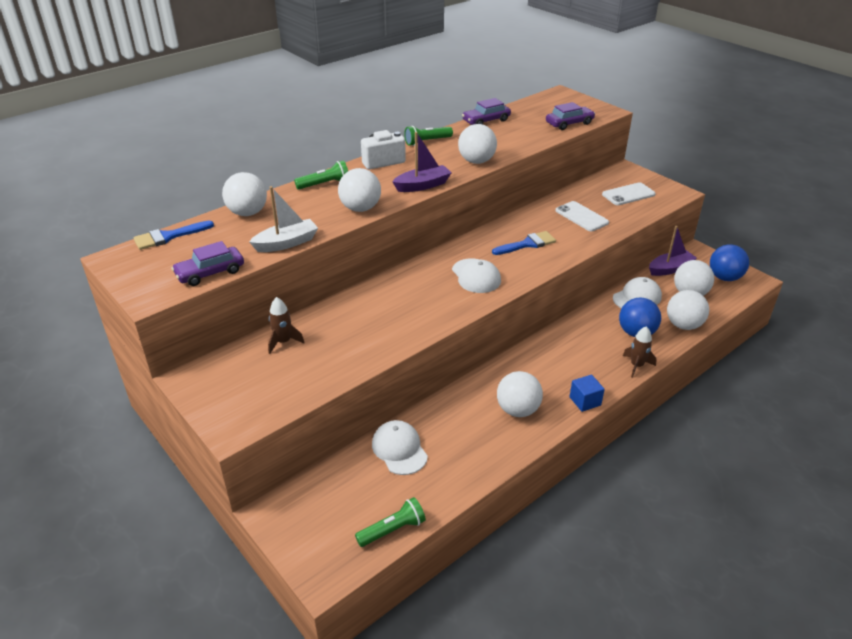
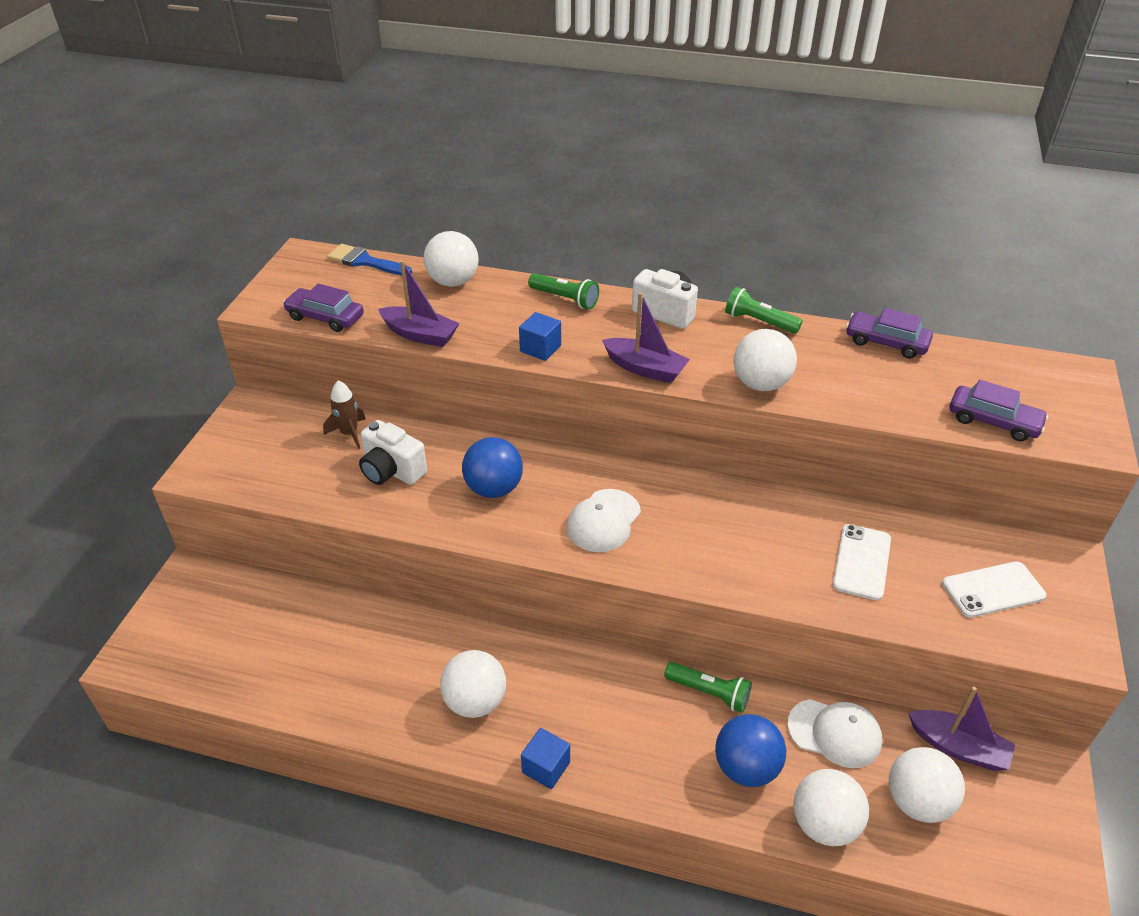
camera: 55 degrees right, 5 degrees up
white boat [249,186,318,252] -> purple boat [378,260,460,347]
white ball [338,168,381,212] -> blue cube [519,312,561,361]
green flashlight [355,497,426,547] -> green flashlight moved to [664,662,752,713]
white cap [372,420,428,475] -> none
blue brush [492,231,556,255] -> none
white phone [602,182,656,205] -> white phone turned 45 degrees counterclockwise [942,561,1046,618]
brown rocket [623,326,657,378] -> none
blue ball [710,244,749,281] -> blue ball moved to [462,437,523,498]
none -> white camera [359,420,427,485]

